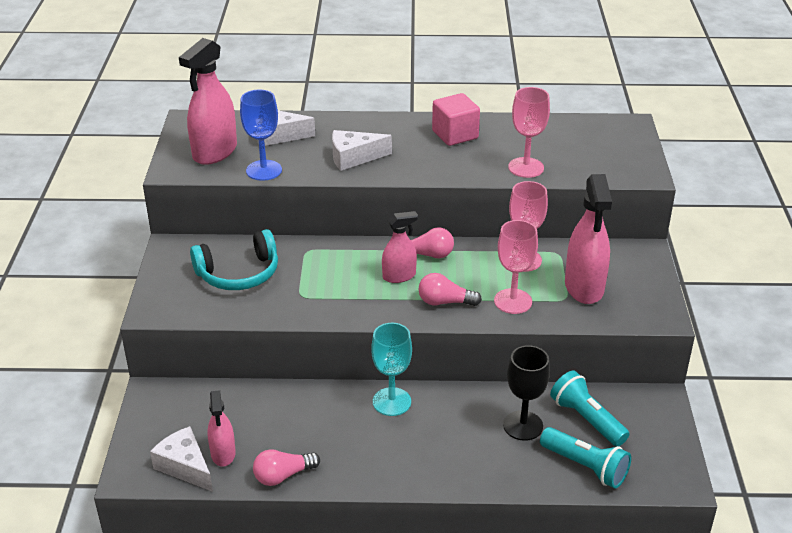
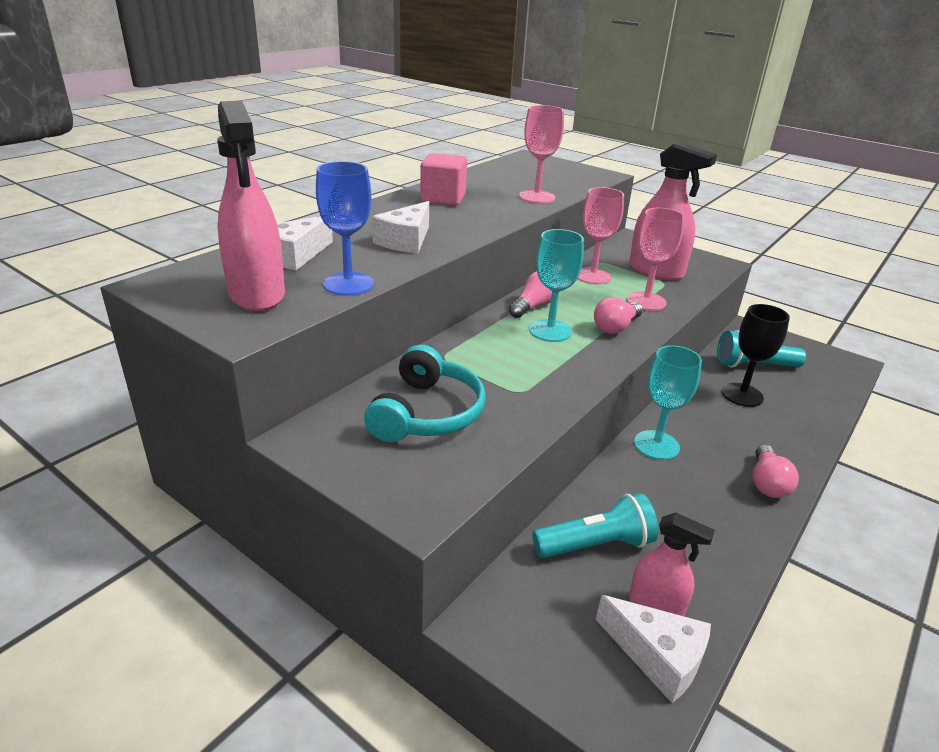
camera: 55 degrees left, 5 degrees down
white cheese [150,426,213,492] -> white cheese turned 135 degrees counterclockwise [596,595,711,703]
pink light bulb [253,449,320,486] -> pink light bulb moved to [753,445,799,498]
pink spray bottle [382,211,418,283] -> turquoise goblet [529,229,584,342]
turquoise flashlight [540,427,631,489] -> turquoise flashlight moved to [532,493,658,558]

